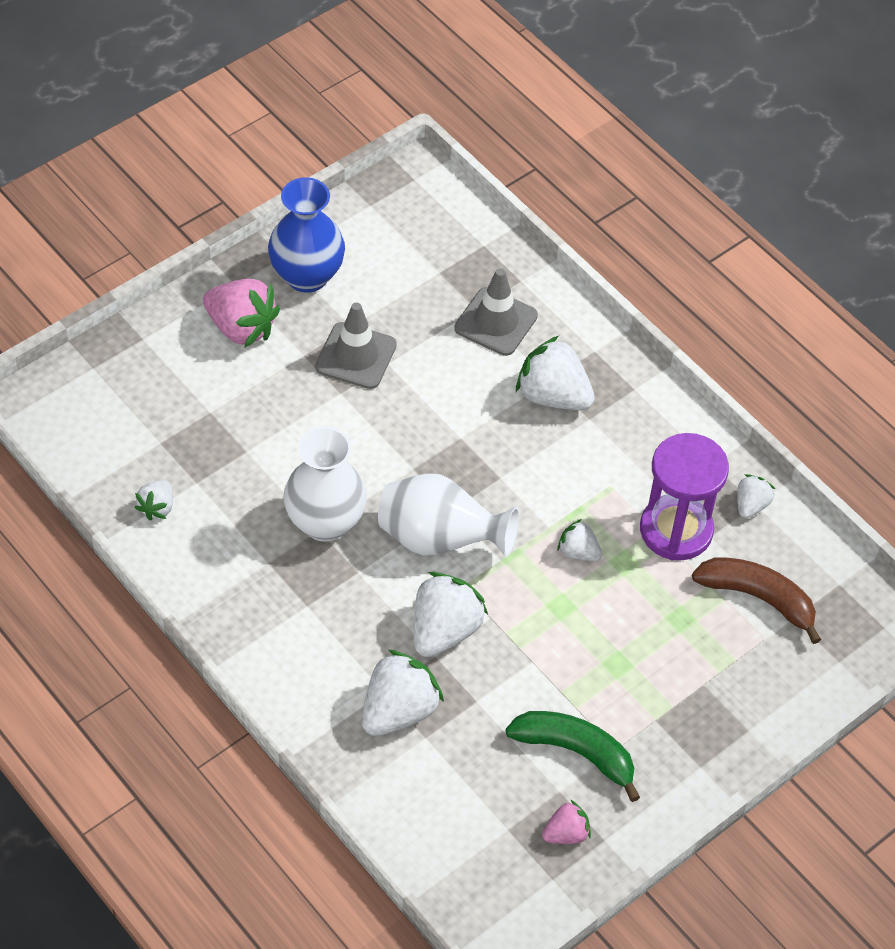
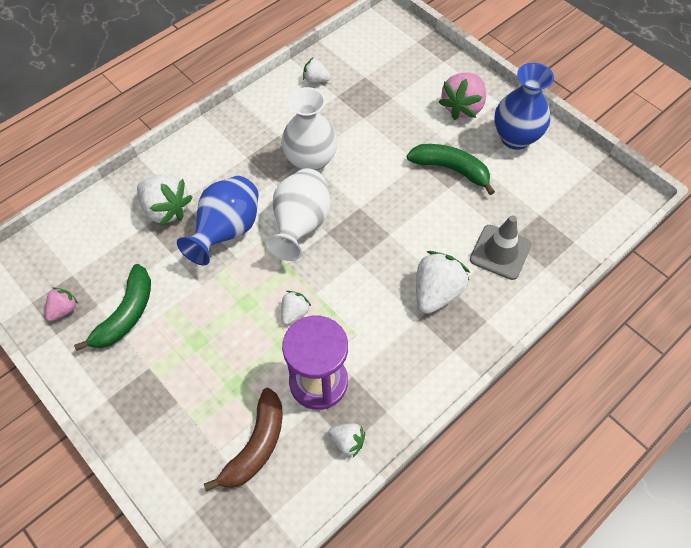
camera: 90 degrees right, 5 degrees up
grey traffic cone [315,303,397,389] -> green banana [407,144,495,195]
white strawberry [413,572,488,657] -> blue vase [177,176,259,266]
pink strawberry [542,800,591,844] -> pink strawberry turned 120 degrees counterclockwise [45,287,78,321]

